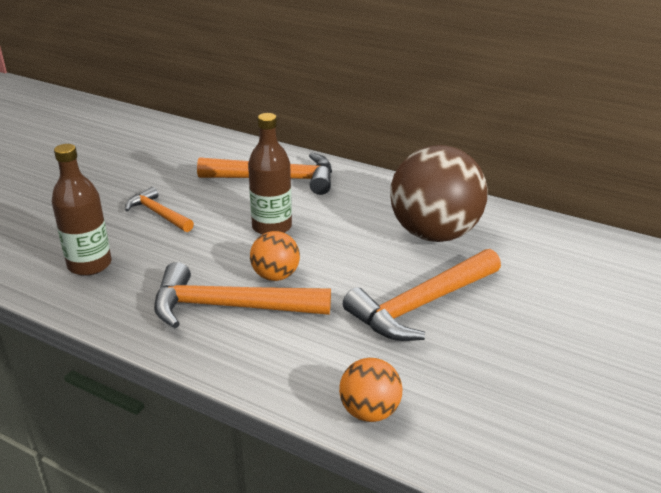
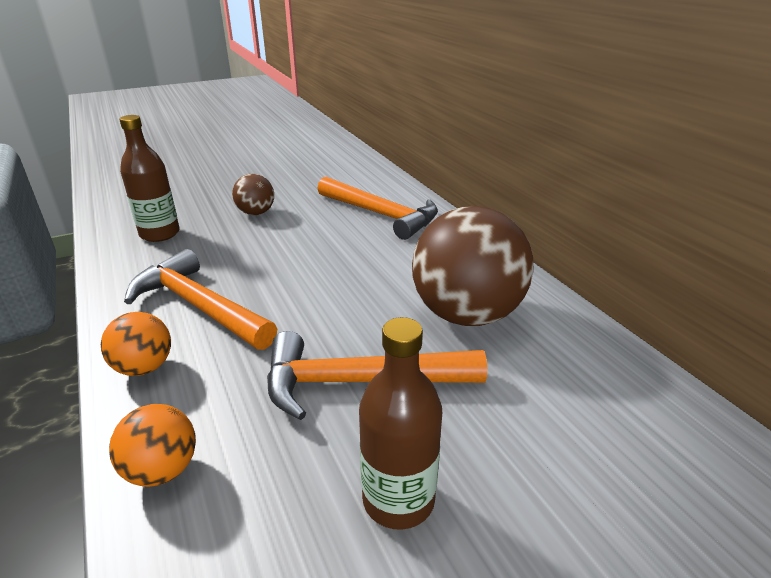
camera: 35 degrees right, 0 degrees up
orange hammer [125,187,194,232] -> brown ball [232,174,274,215]
brown bottle [248,113,292,235] -> brown bottle moved to [359,317,442,530]
orange ball [250,231,300,281] -> orange ball moved to [101,312,171,376]

